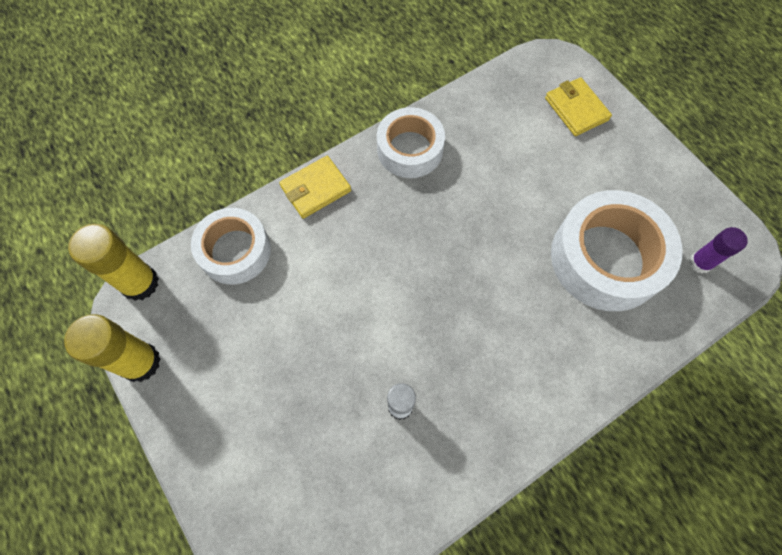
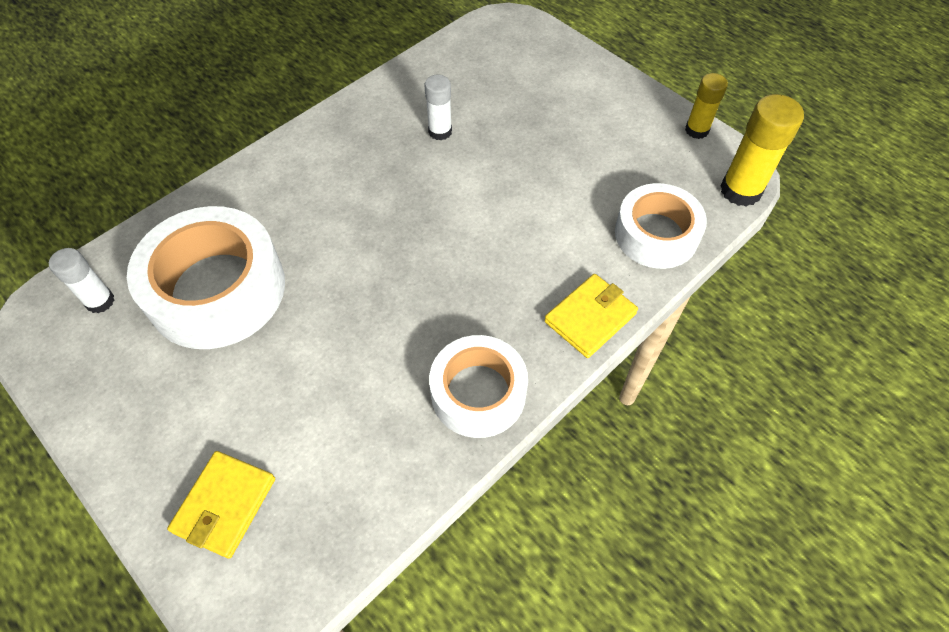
camera: 170 degrees right, 10 degrees down
yellow glue stick [64,314,161,382] -> yellow glue stick [685,73,728,139], size x0.62
yellow wallet [545,77,612,136] -> yellow wallet turned 60 degrees clockwise [167,451,275,559]
purple glue stick [689,227,748,274] -> white glue stick [49,248,114,313]

